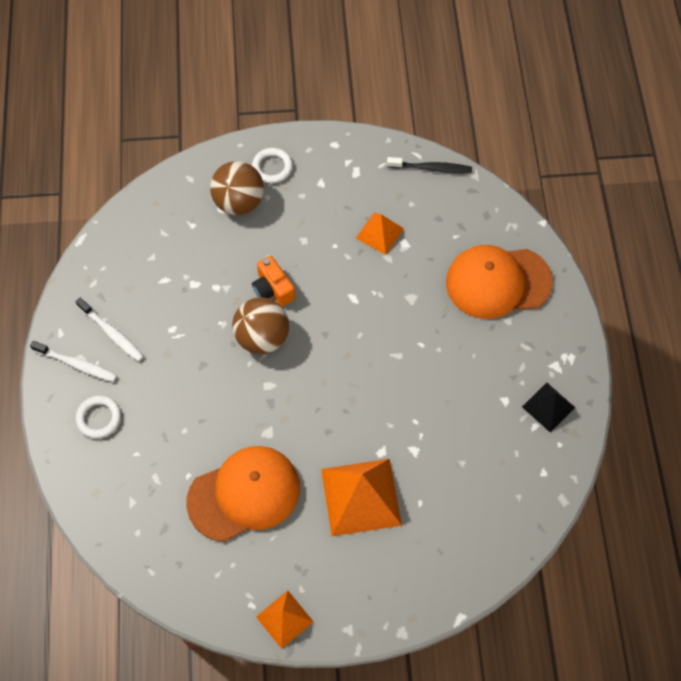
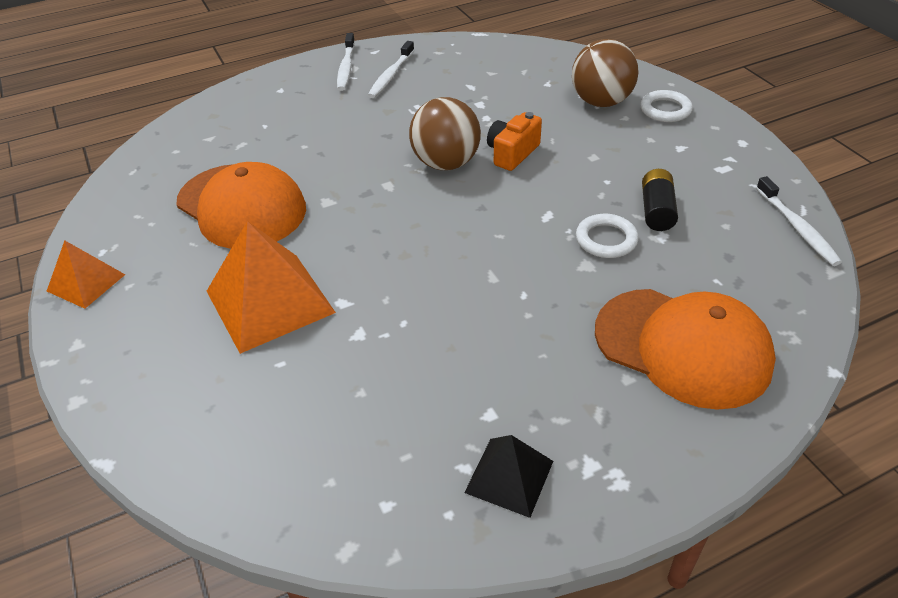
camera: 70 degrees right, 20 degrees down
white ring [76,396,121,438] -> white ring moved to [576,214,639,258]
orange pyramid [356,212,404,255] -> black battery [642,169,678,231]
black toothbrush [387,157,472,173] -> white toothbrush [756,176,842,266]
orange cap [446,245,553,319] -> orange cap turned 150 degrees clockwise [595,289,776,410]

